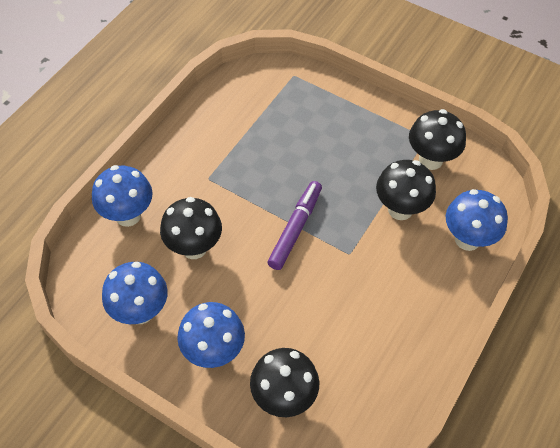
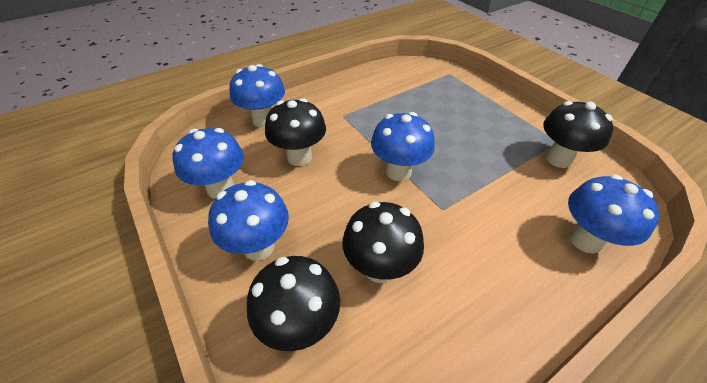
camera: 25 degrees right, 10 degrees down
purple marker [267,181,322,270] -> blue mushroom [371,112,435,181]
black mushroom [376,160,436,220] -> black mushroom moved to [343,201,424,283]

